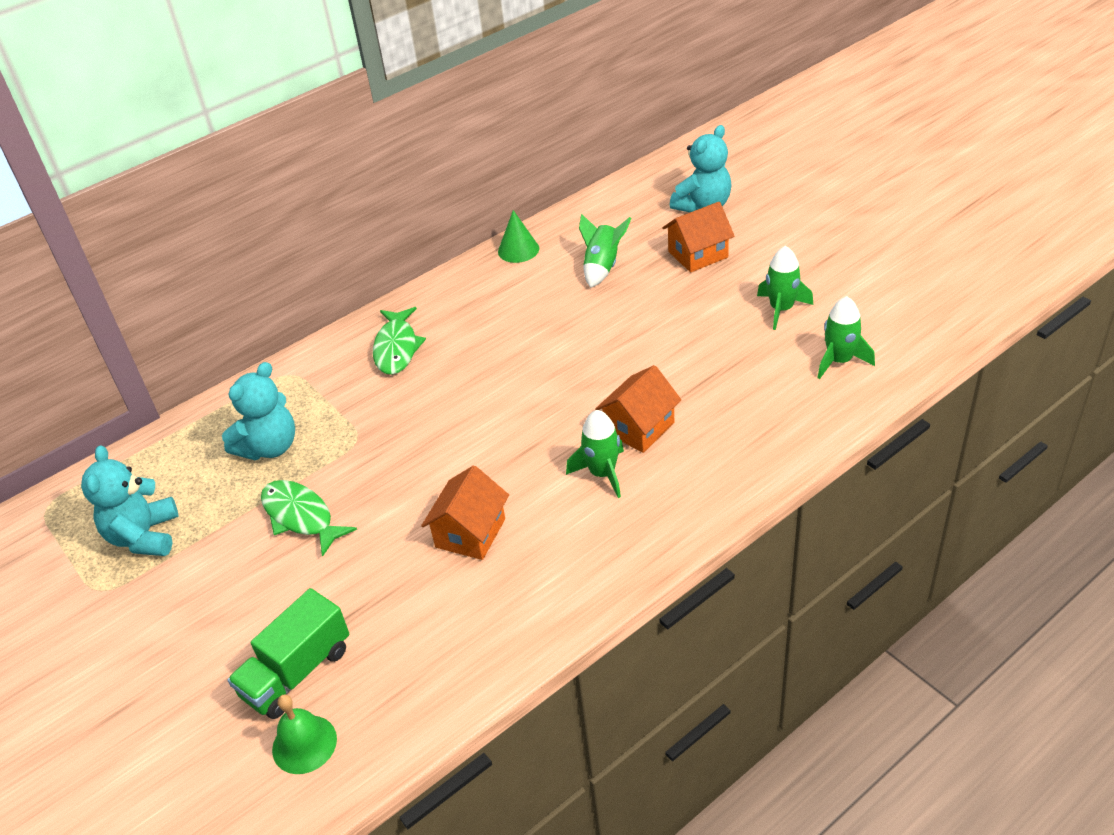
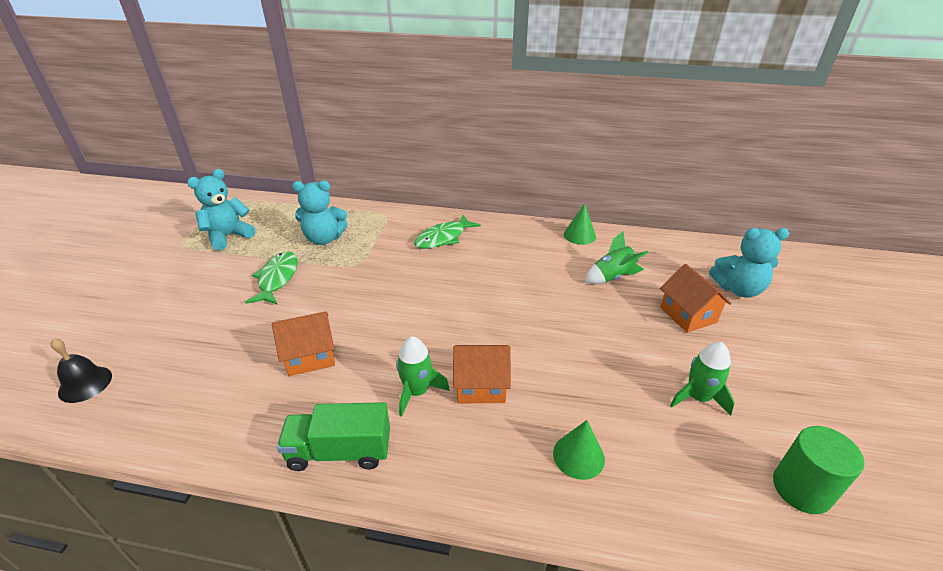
camera: 45 degrees right, 5 degrees down
green truck [228,588,349,719] -> green truck moved to [277,402,390,471]
green bell [272,694,337,774] -> black bell [51,338,112,403]
orange house [662,202,734,272] -> orange house turned 45 degrees clockwise [660,264,732,333]
green rocket [817,296,875,379] -> none
none -> green cone [553,420,605,480]
none -> green cylinder [773,426,865,514]

